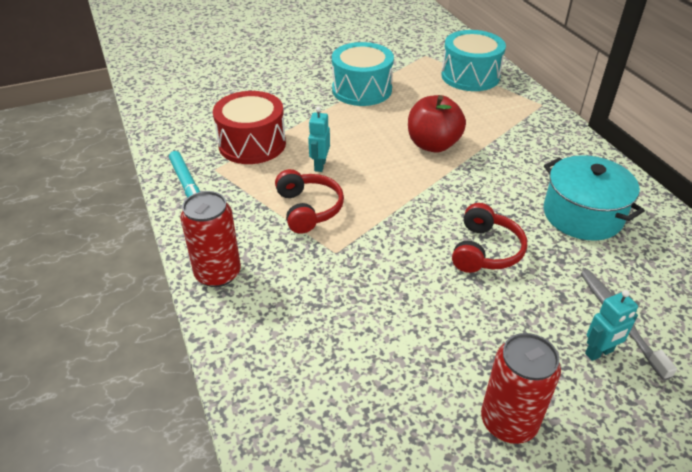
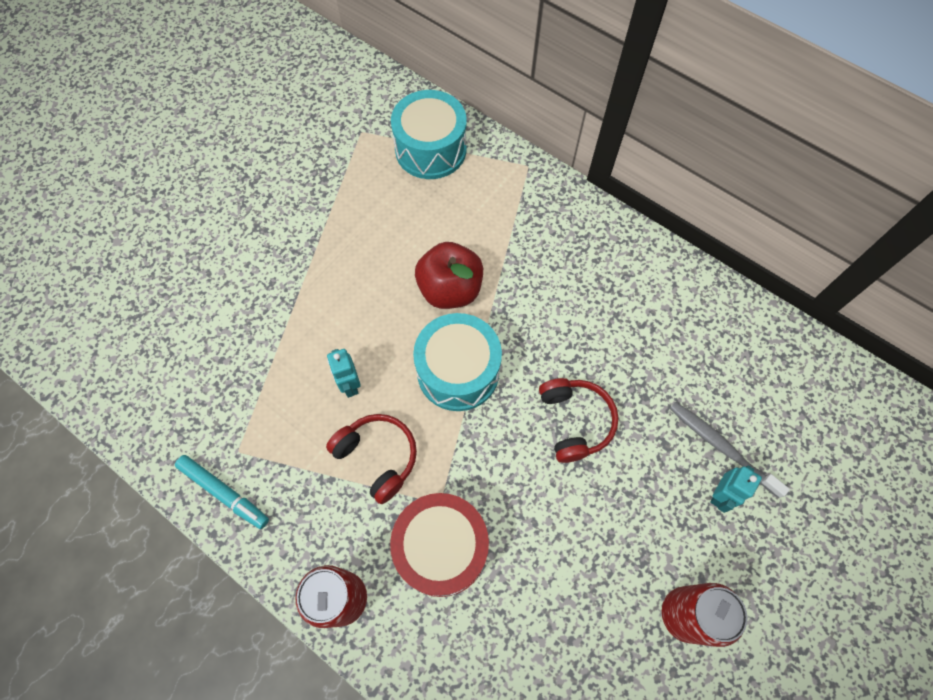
camera: 30 degrees left, 25 degrees up
red drum [213,91,286,164] -> red drum moved to [390,493,489,597]
turquoise drum [332,42,394,106] -> turquoise drum moved to [413,313,502,411]
turquoise pot [544,155,645,241] -> none

